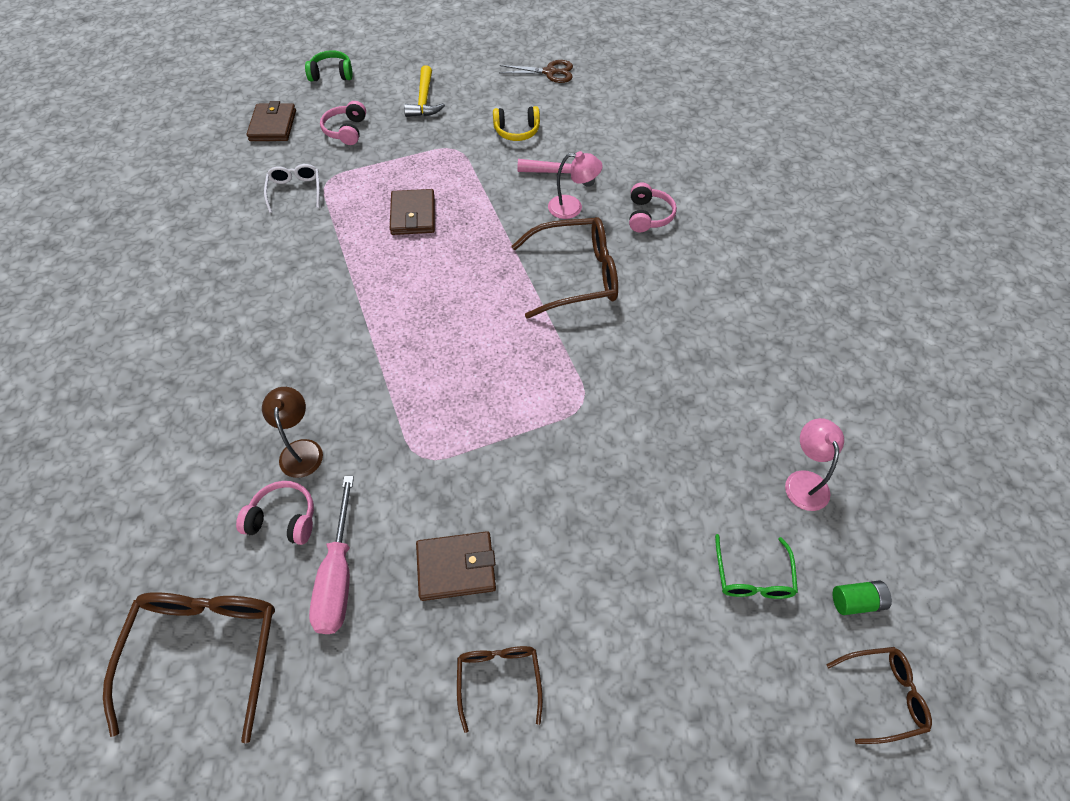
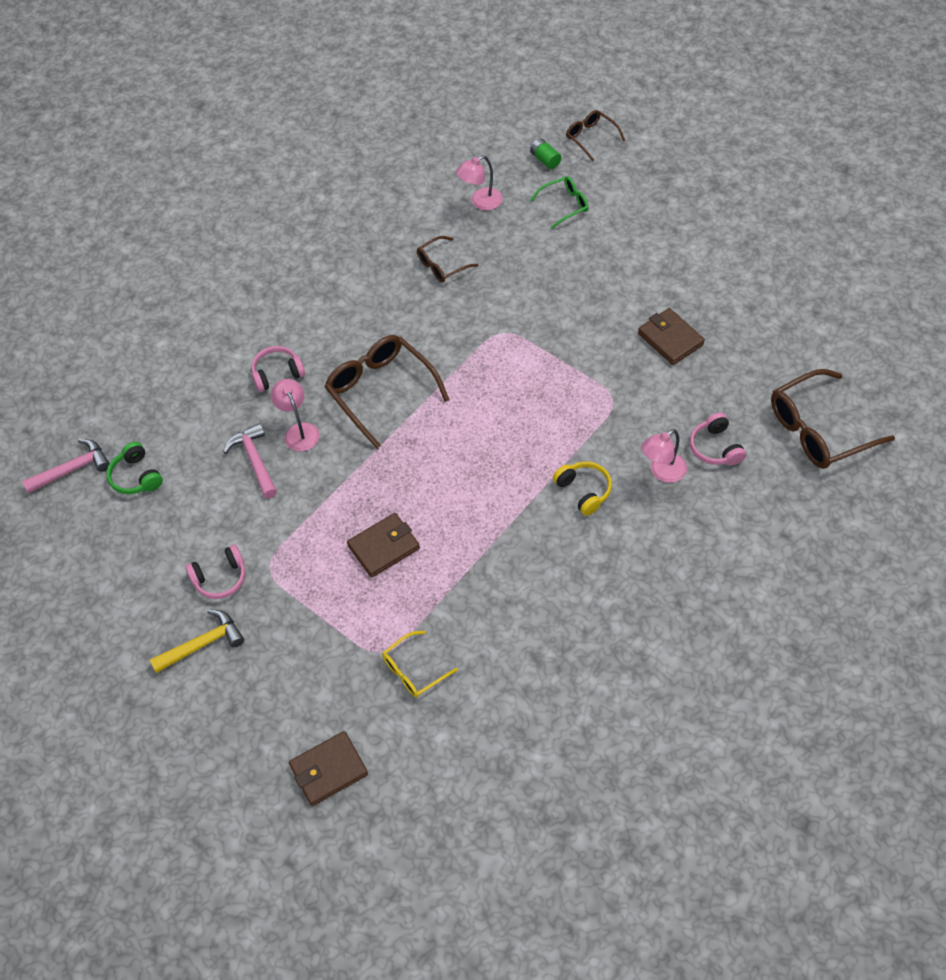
camera: 115 degrees left, 0 degrees up
brown lamp [262,387,323,478] -> pink lamp [641,429,687,483]
white glasses [264,164,320,213] -> yellow glasses [382,631,458,698]
green headphones [305,50,353,81] -> green headphones moved to [107,442,163,494]
pink screwdriver [309,476,354,634] -> none
pink headphones [320,101,366,145] -> pink headphones moved to [185,545,245,599]
brown glasses [457,646,543,733] -> brown glasses moved to [417,236,479,282]
yellow headphones [493,106,540,141] -> yellow headphones moved to [553,461,612,516]
brown scissors [499,60,573,83] -> none
none -> pink hammer [22,439,110,493]

